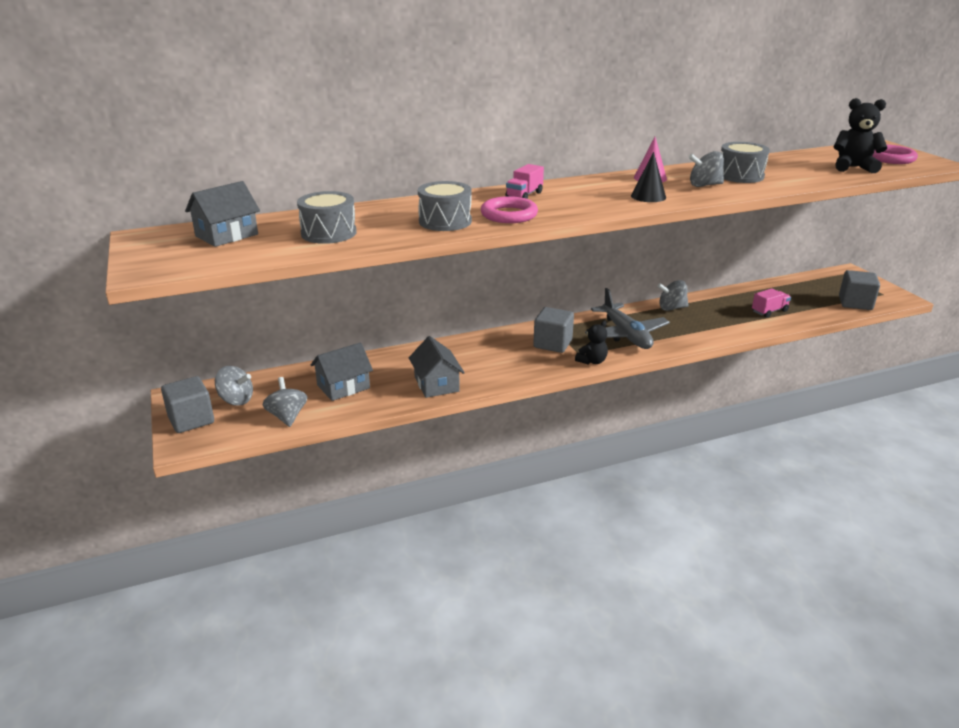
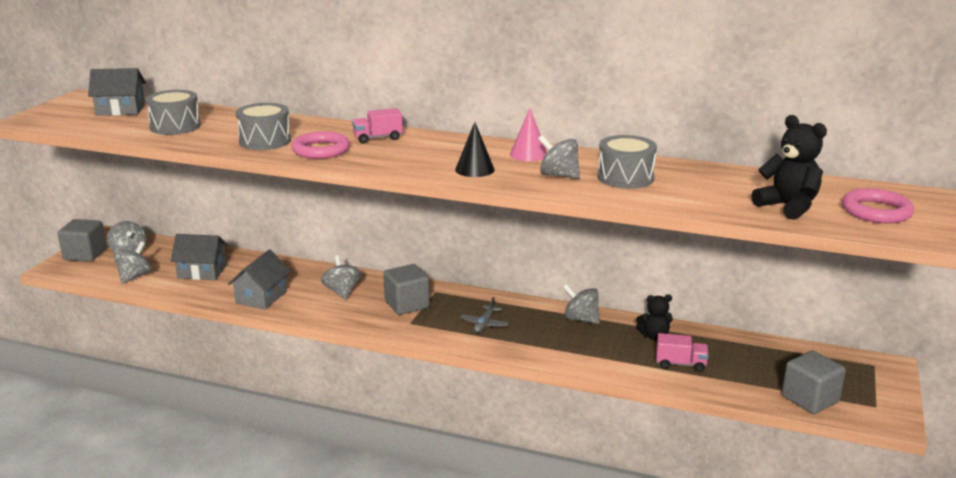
camera: 40 degrees right, 5 degrees down
black teddy bear [575,321,608,365] -> black teddy bear moved to [636,294,673,340]
grey plane [585,288,670,349] -> grey plane [460,297,509,333], size x0.48
none -> grey spinning top [321,255,361,300]

